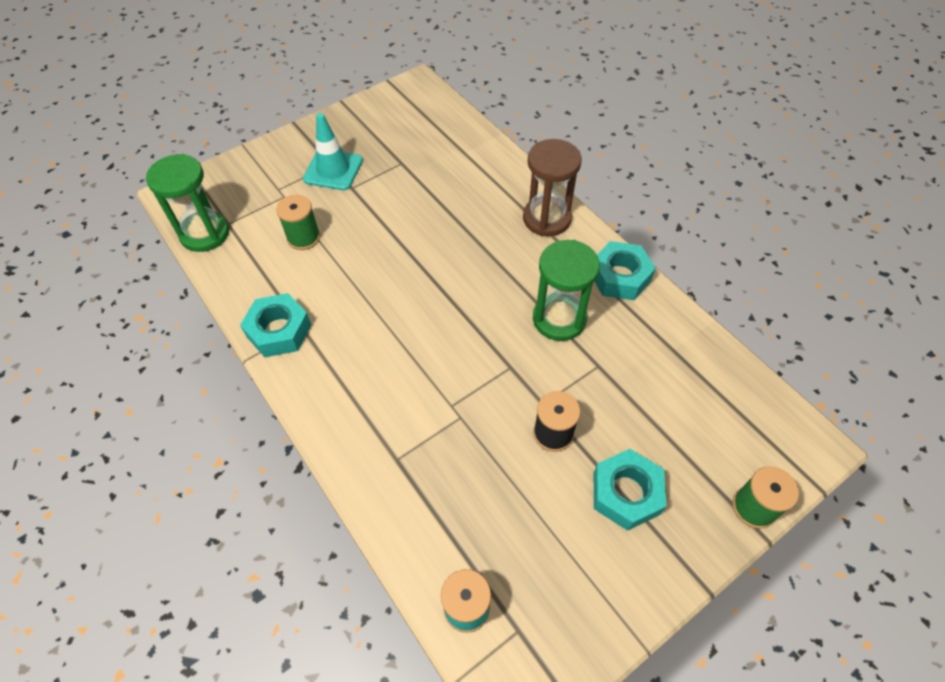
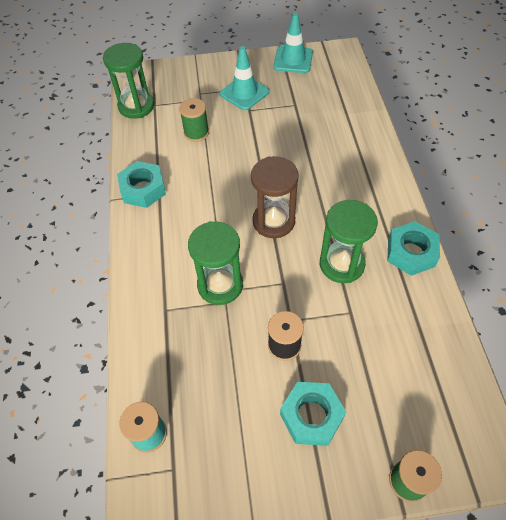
camera: 30 degrees right, 0 degrees up
brown hourglass [523,139,582,236] -> brown hourglass moved to [251,156,299,238]
none -> green hourglass [188,221,243,305]
none -> turquoise traffic cone [273,13,313,73]

